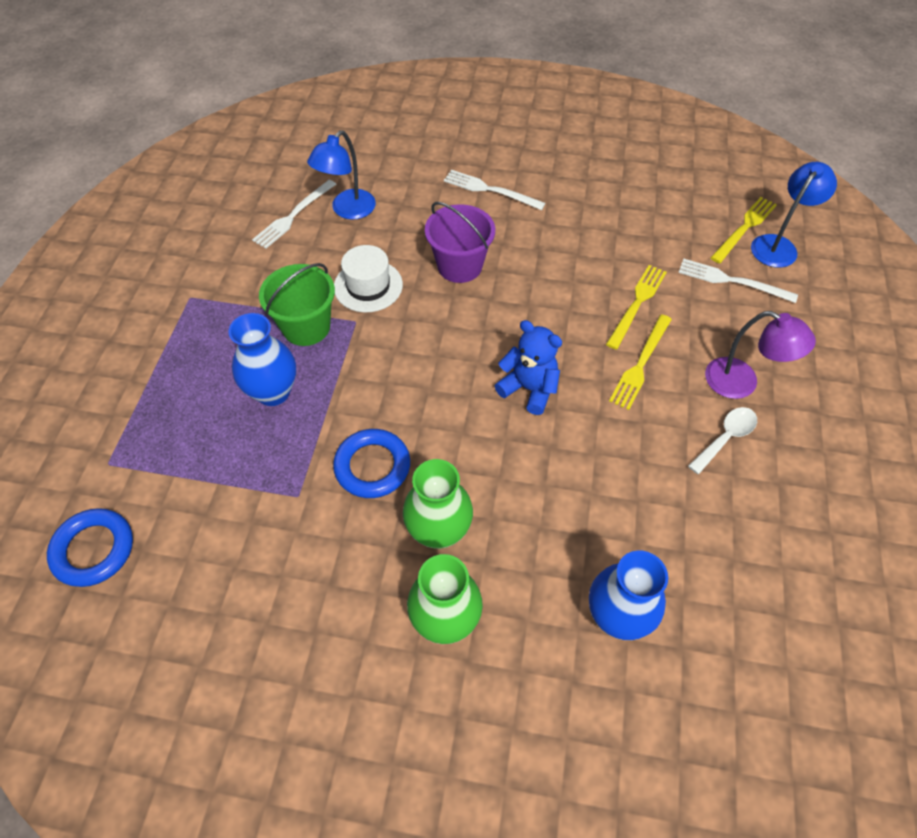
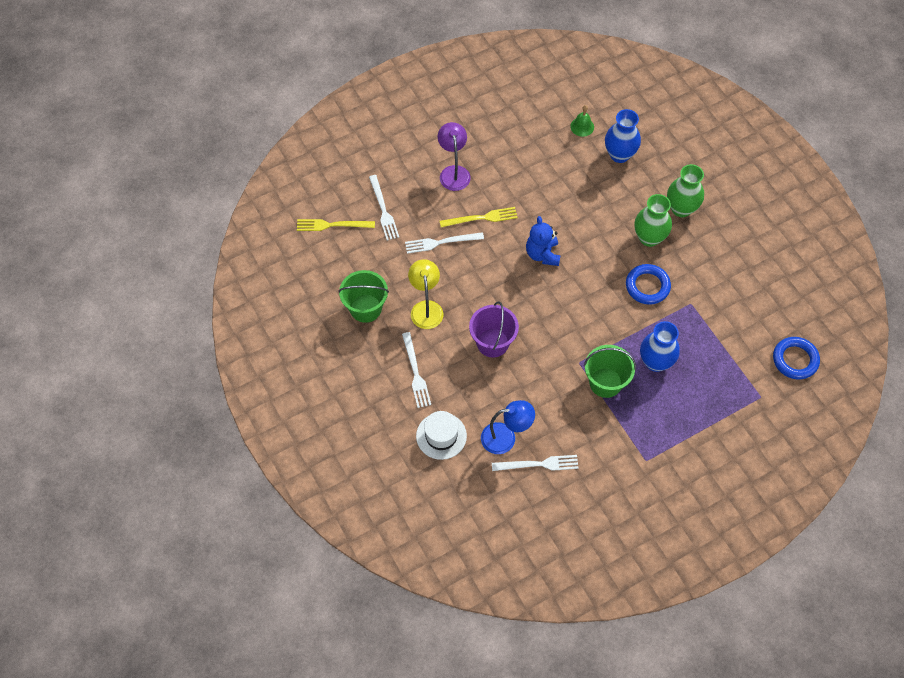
camera: 130 degrees left, 5 degrees up
white hat [334,245,403,312] -> white hat moved to [416,411,467,460]
yellow fork [606,265,667,350] -> white fork [405,232,484,254]
white spoon [688,407,757,474] -> none
blue lamp [751,162,837,268] -> none
none -> green bucket [338,270,389,323]
none -> yellow lamp [408,259,443,329]
none -> green bell [570,105,594,137]

